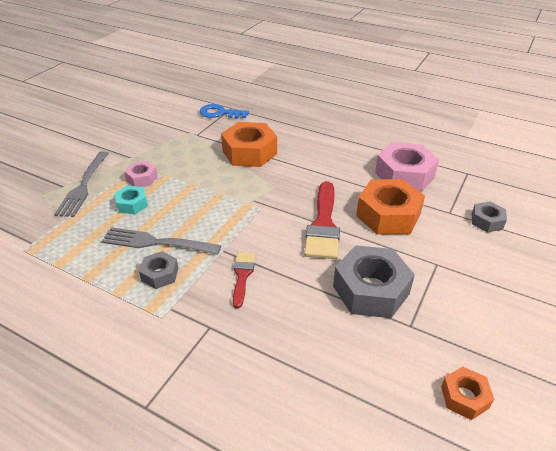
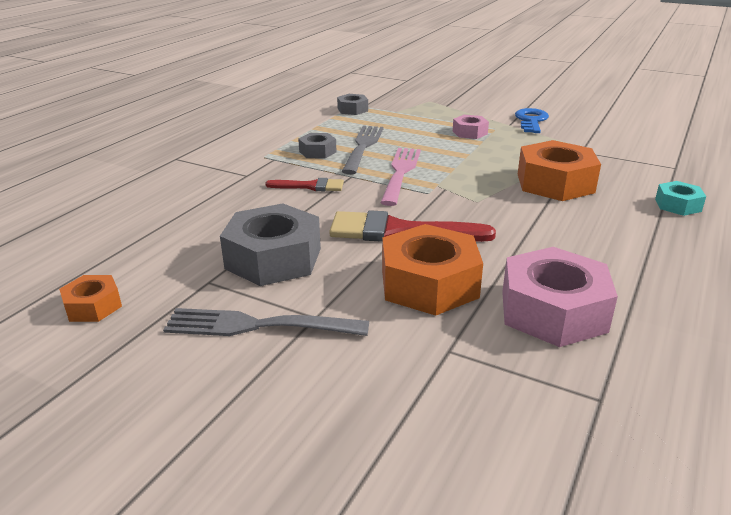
camera: 90 degrees right, 10 degrees down
grey fork [54,151,109,217] -> grey fork moved to [163,308,369,336]
turquoise nut [115,186,148,214] -> turquoise nut moved to [655,181,706,216]
blue key [200,104,249,119] -> blue key moved to [515,108,549,133]
grey nut [472,201,507,232] -> grey nut moved to [337,94,368,115]
none -> pink fork [380,148,421,206]

